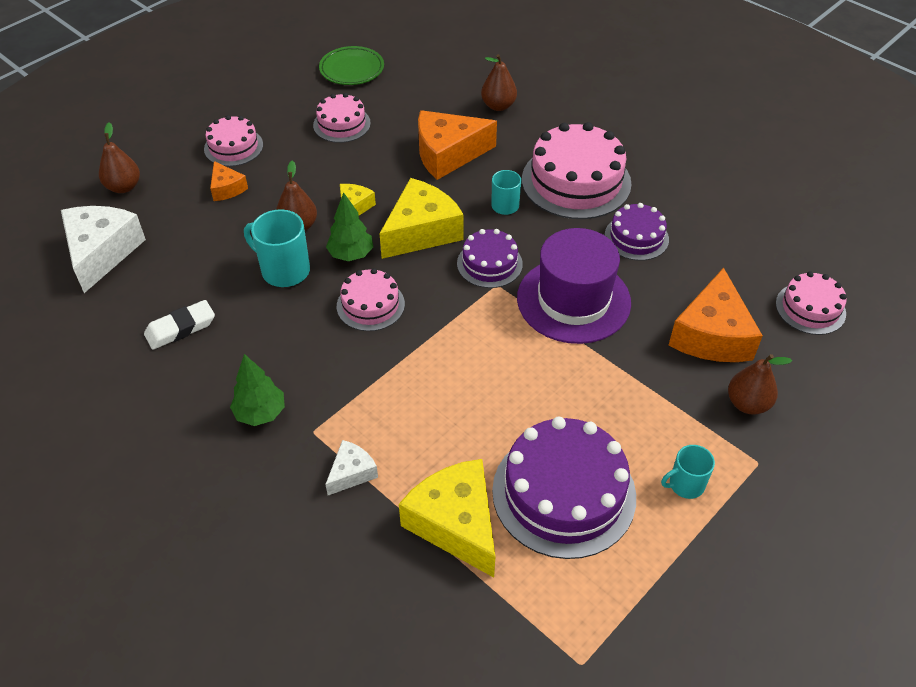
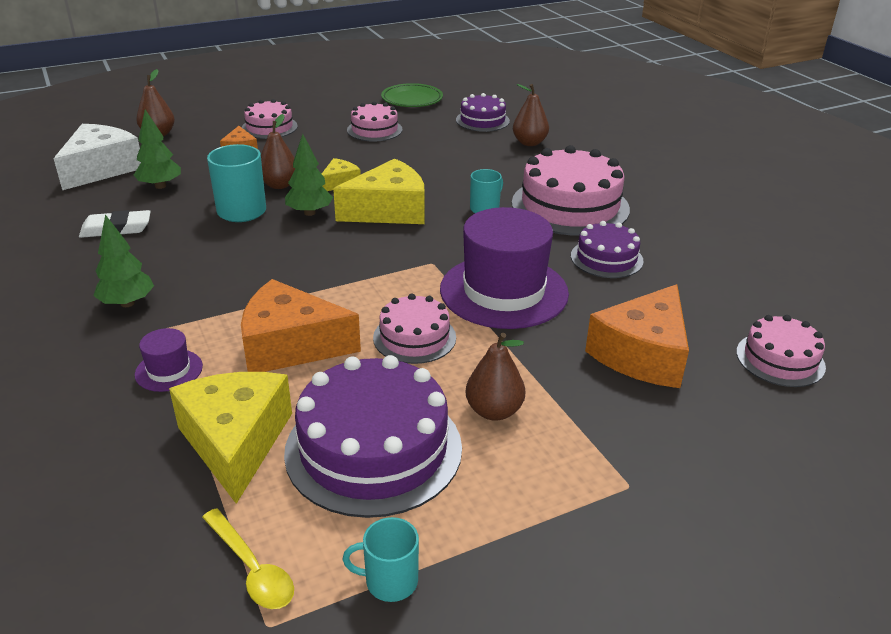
camera: 20 degrees right, 15 degrees down
white cheese [325,440,378,495] -> purple hat [135,328,203,392]
pink cake [337,268,405,331] -> pink cake moved to [373,294,456,364]
orange cheese [418,110,497,180] -> orange cheese moved to [241,279,361,372]
purple cake [457,229,523,288] -> purple cake moved to [456,93,510,132]
turquoise mug [661,445,715,499] -> turquoise mug moved to [343,517,419,602]
brown pear [728,354,792,415] -> brown pear moved to [466,333,525,421]
none -> green tree [134,110,181,189]
none -> yellow spoon [202,508,294,609]

